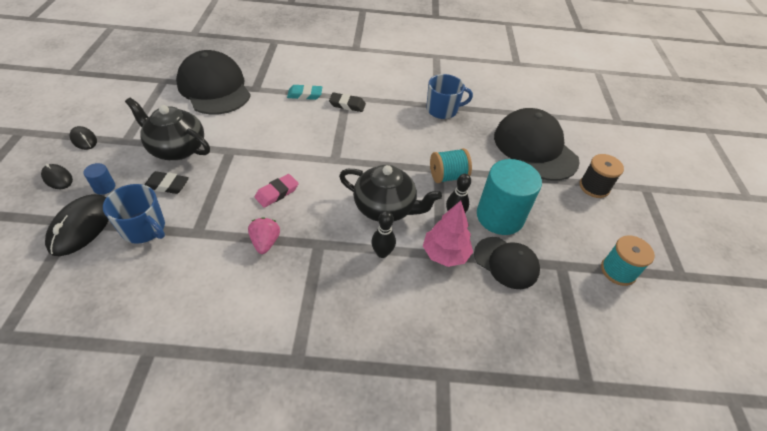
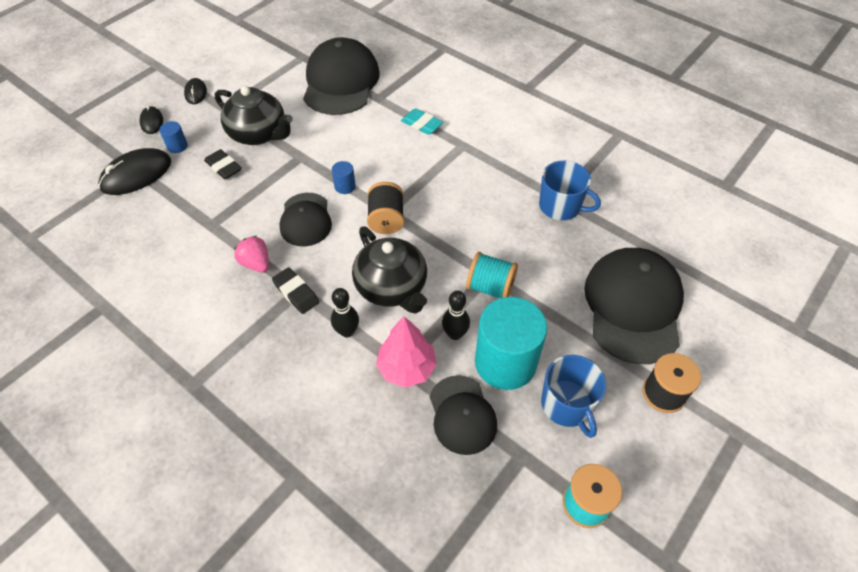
camera: 40 degrees right, 5 degrees up
blue mug [103,184,165,244] -> blue mug moved to [541,355,606,438]
black teapot [125,97,210,160] -> black teapot turned 150 degrees clockwise [215,86,293,145]
pink strawberry [248,218,280,254] -> pink strawberry turned 75 degrees counterclockwise [234,236,269,273]
pink eraser [255,174,299,208] -> black cap [279,193,332,246]
black eraser [329,92,366,112] -> black eraser moved to [272,267,319,314]
none -> blue cylinder [332,161,356,194]
none -> black spool [367,182,404,234]

